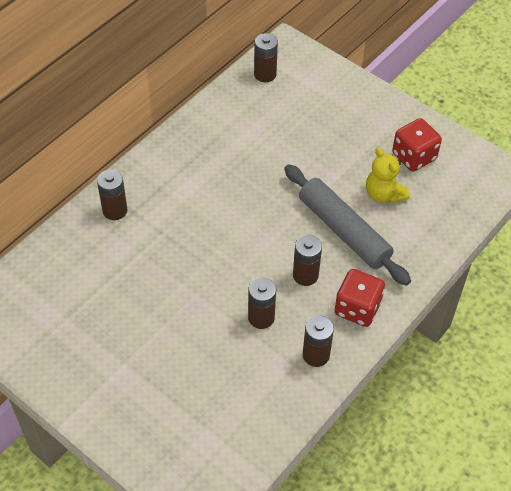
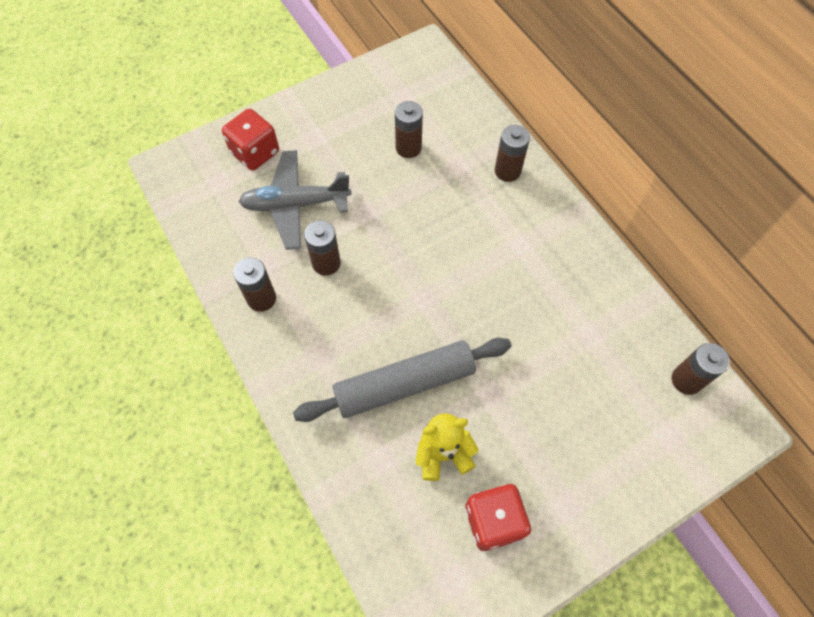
camera: 110 degrees right, 10 degrees up
brown battery [293,235,322,286] -> brown battery moved to [395,101,423,158]
red dice [335,269,385,327] -> red dice moved to [222,109,279,171]
none -> grey plane [238,150,351,250]

